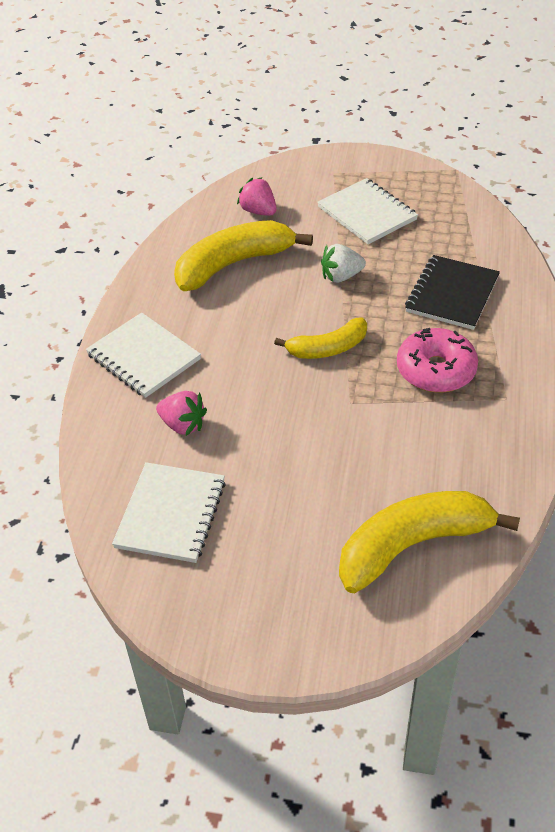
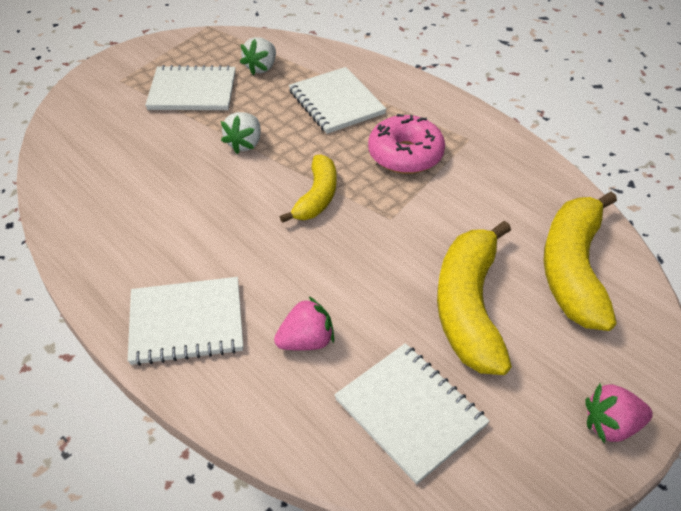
camera: 55 degrees left, 0 degrees up
yellow banana [174,220,313,291] -> yellow banana moved to [437,221,512,375]
pink strawberry [237,177,277,216] -> pink strawberry moved to [585,383,653,444]
black notebook [405,255,500,330] -> white notebook [289,67,387,134]
none -> white strawberry [240,37,276,75]

